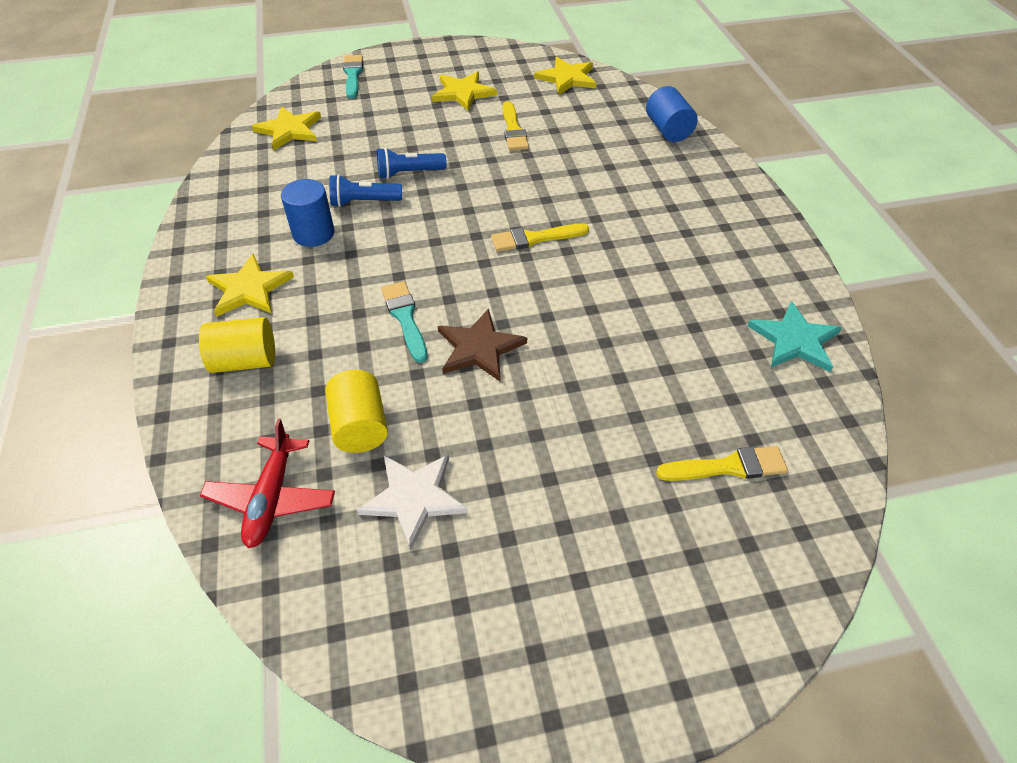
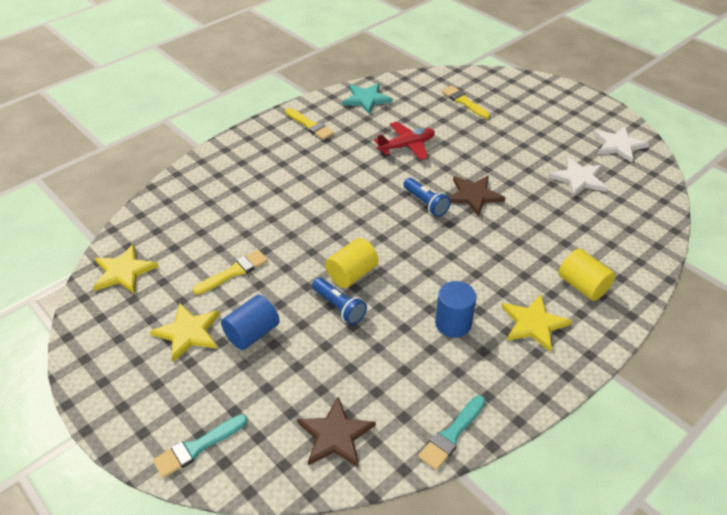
camera: 120 degrees left, 5 degrees down
red plane [200,418,335,548] -> red plane moved to [374,122,435,160]
yellow star [252,107,321,150] -> brown star [297,397,376,468]
yellow cylinder [325,370,388,453] -> yellow cylinder moved to [325,238,379,288]
blue flashlight [329,174,402,207] -> blue flashlight moved to [403,178,451,217]
turquoise brush [381,281,428,363] -> turquoise brush moved to [418,396,485,470]
yellow brush [491,224,589,252] -> yellow brush moved to [285,108,334,140]
blue cylinder [646,86,698,142] -> blue cylinder moved to [221,295,280,350]
none -> white star [594,127,649,163]

